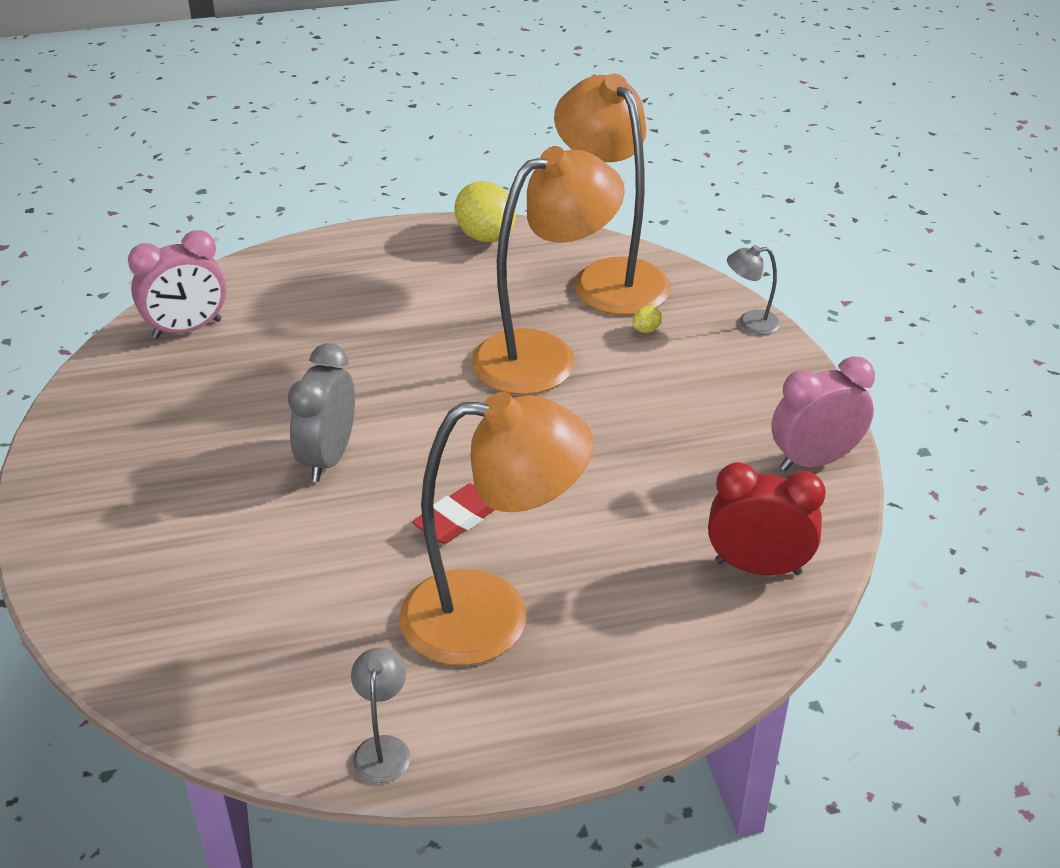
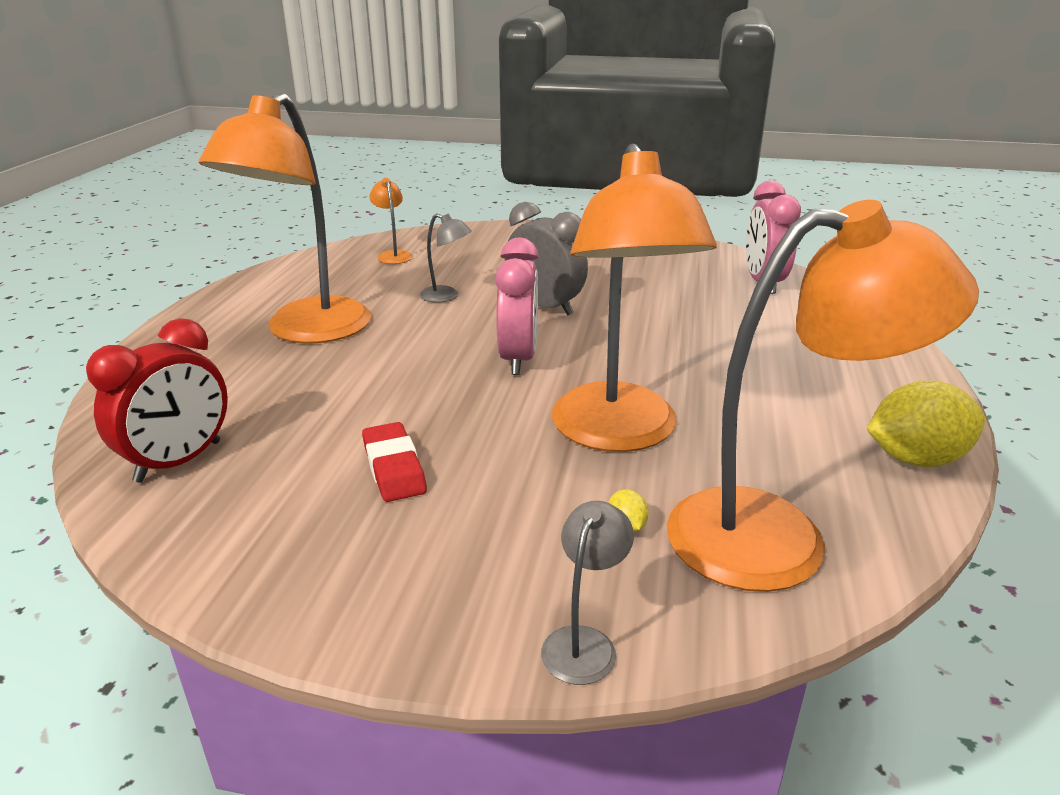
camera: 115 degrees right, 10 degrees down
grey lamp [351,647,410,783] -> grey lamp moved to [420,214,472,303]
red eraser [412,483,495,544] -> red eraser moved to [362,422,427,502]
pink clock [771,356,875,471] -> pink clock moved to [495,238,539,375]
none -> orange lamp [369,178,413,264]

